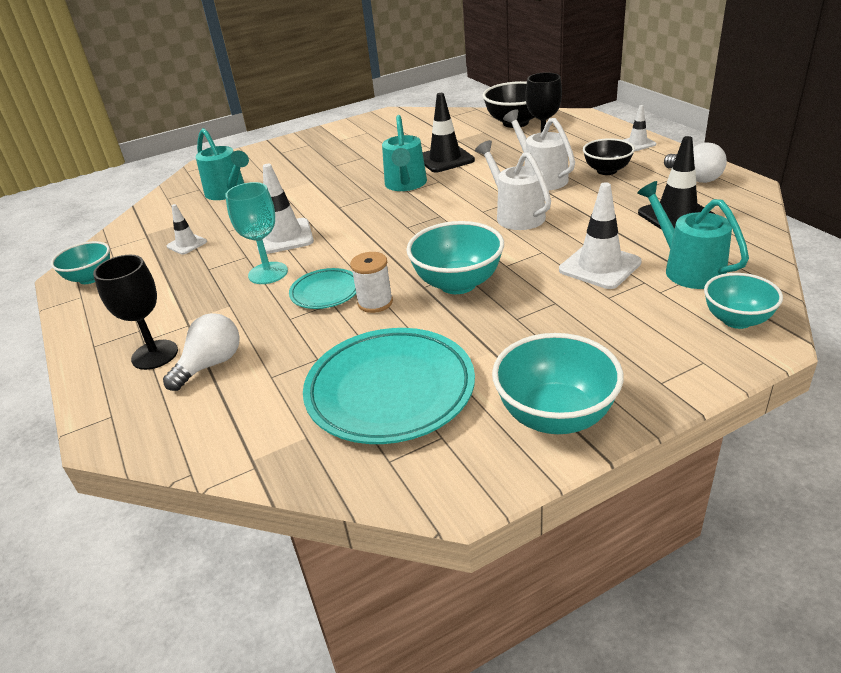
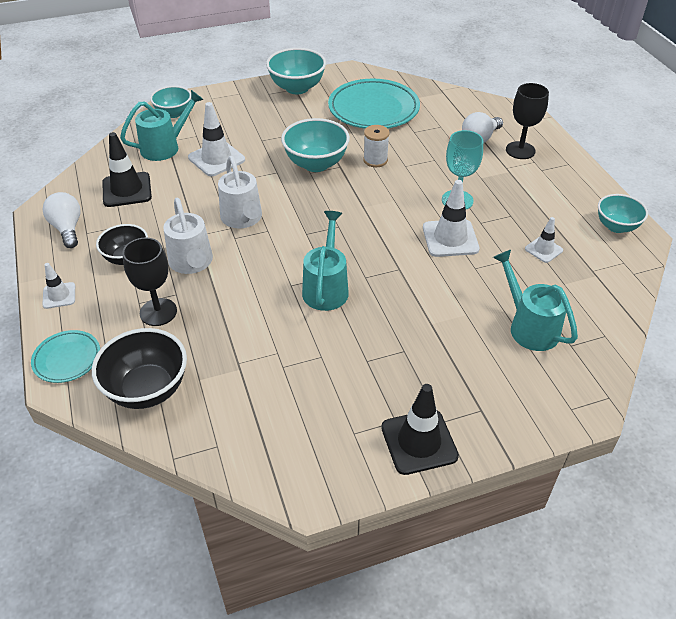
camera: 175 degrees left, 10 degrees up
turquoise plate [289,268,356,309] -> turquoise plate moved to [31,330,100,383]
black traffic cone [423,93,475,172] -> black traffic cone moved to [381,384,459,475]
turquoise watering can [637,181,749,289] -> turquoise watering can turned 105 degrees counterclockwise [120,90,204,161]

